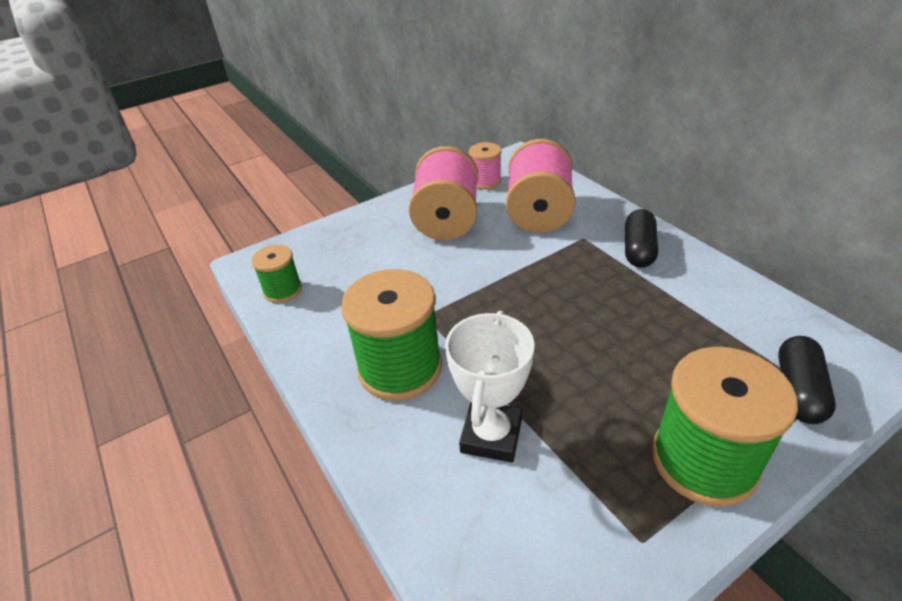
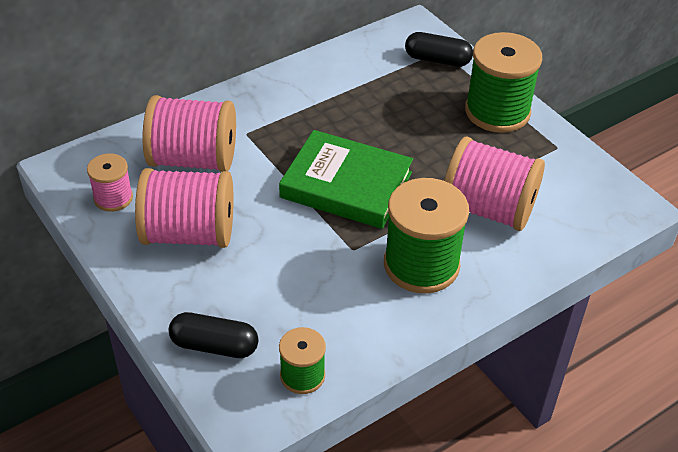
camera: 95 degrees left, 5 degrees up
white trophy [445,311,534,463] -> pink spool [444,137,545,231]
black capsule [625,209,658,268] -> black capsule moved to [169,312,258,358]
none -> green book [279,130,413,229]

